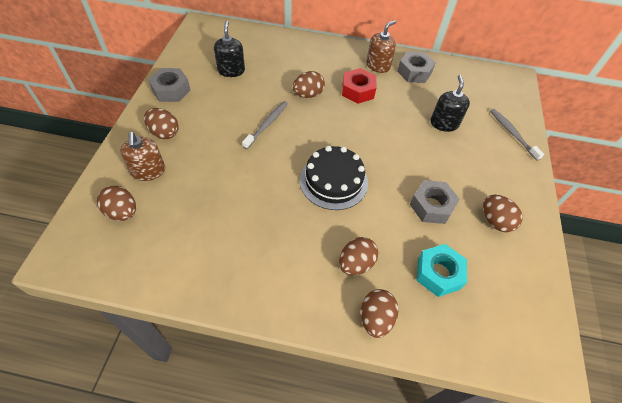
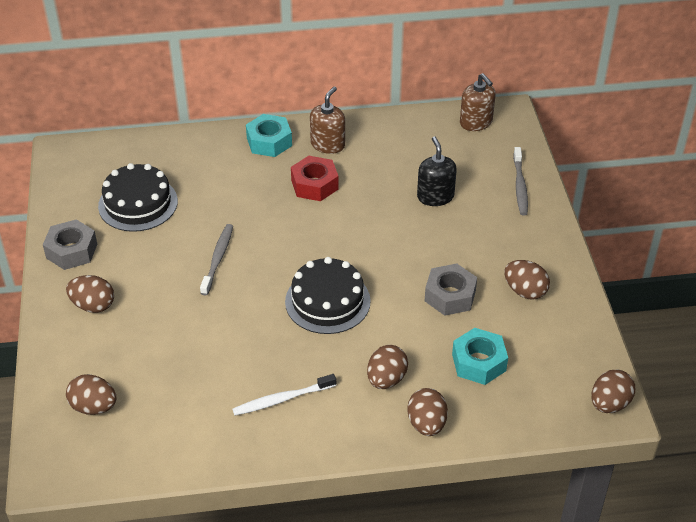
camera: 15 degrees left, 10 degrees down
brown soap dispenser [120,132,165,181] -> brown soap dispenser moved to [460,73,496,131]
black soap dispenser [214,21,245,77] -> black cake [98,163,178,232]
brown egg [293,71,325,98] -> brown egg moved to [591,369,635,413]
grey nut [397,51,435,83] -> none
grey toothbrush [490,109,544,161] -> grey toothbrush turned 135 degrees counterclockwise [513,147,528,215]
none -> white toothbrush [232,374,336,416]
none -> turquoise nut [246,114,292,157]

